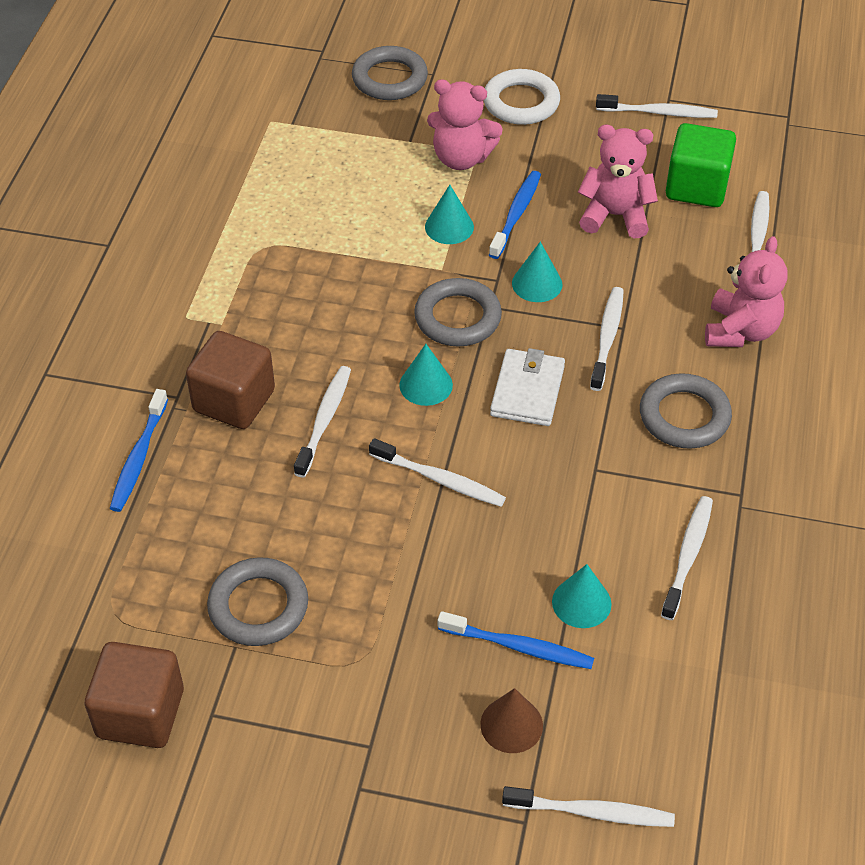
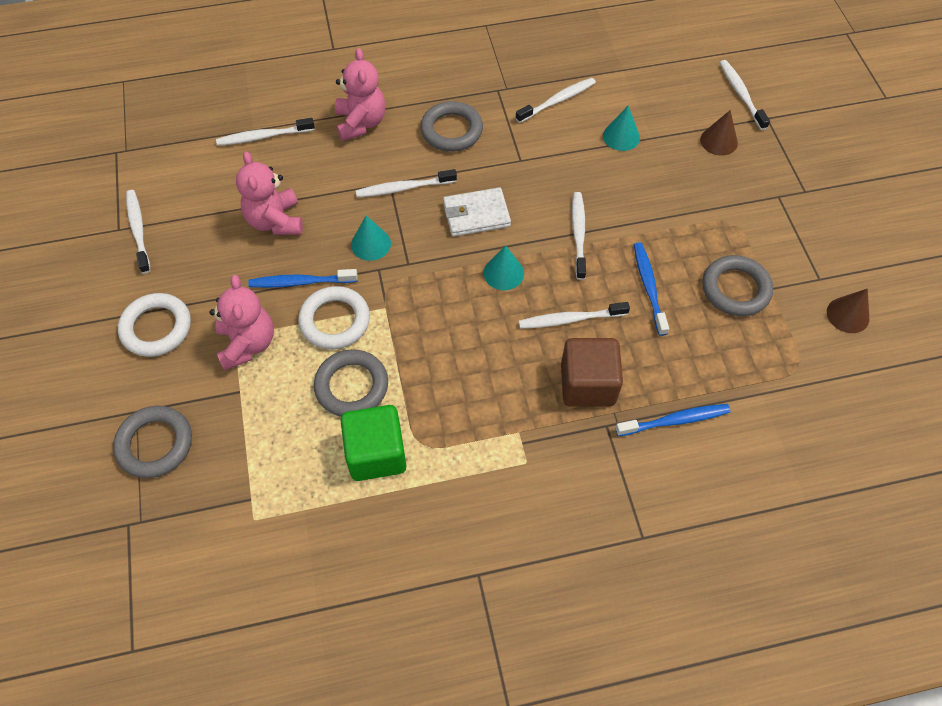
camera: 115 degrees left, 10 degrees up
brown cube [85,642,184,748] -> brown cone [827,289,869,333]
grey ring [414,278,502,346] -> grey ring moved to [314,349,388,417]
turquoise cone [425,185,474,244] -> white ring [298,286,370,349]
blue toothbrush [438,611,594,669] -> blue toothbrush moved to [634,242,669,336]
white toothbrush [661,496,713,620] -> white toothbrush turned 150 degrees clockwise [516,78,596,123]
green cube [666,123,736,207] -> green cube moved to [340,405,406,481]
pink teddy bear [705,236,787,347] -> pink teddy bear turned 90 degrees clockwise [335,48,386,141]

